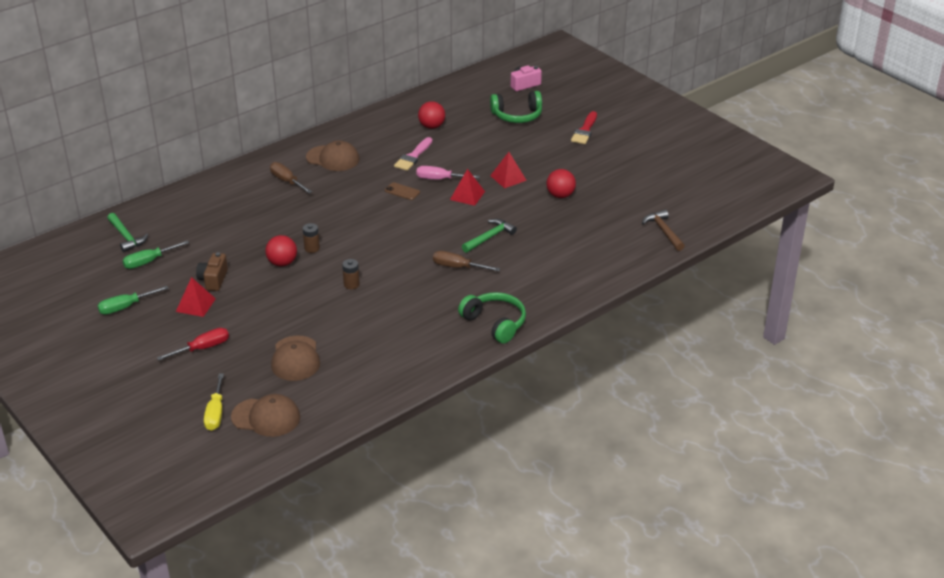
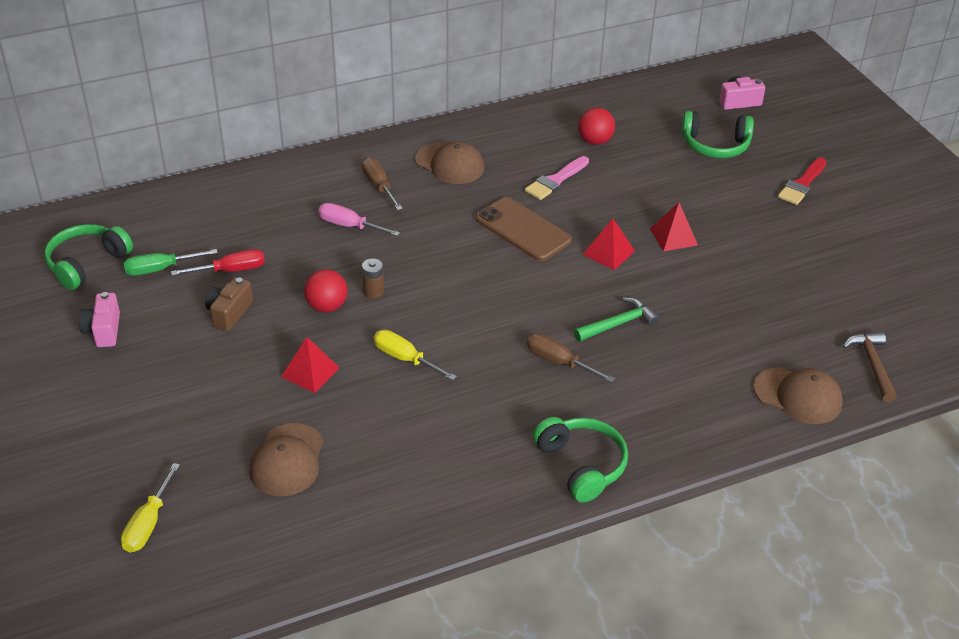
camera: 15 degrees right, 5 degrees up
green screwdriver [97,286,169,315] -> pink camera [78,292,120,347]
green hammer [107,213,148,252] -> none
red screwdriver [157,328,229,360] -> red screwdriver moved to [171,249,265,276]
red pyramid [176,277,216,317] -> red pyramid moved to [281,337,339,393]
brown cap [231,394,300,437] -> brown cap moved to [754,367,843,424]
brown battery [342,259,360,289] -> yellow screwdriver [374,330,457,380]
brown phone [385,182,420,200] -> brown phone [476,197,572,261], size x2.07
pink screwdriver [416,166,480,180] -> pink screwdriver moved to [318,203,400,236]
red ball [547,169,576,198] -> none
none -> green headphones [44,224,133,290]

